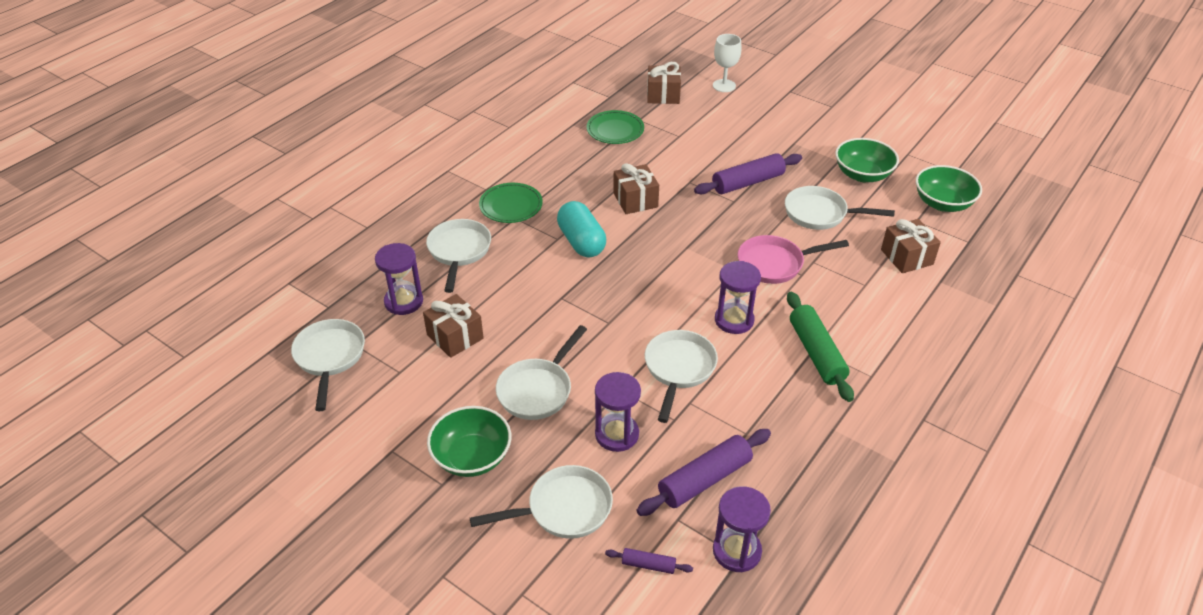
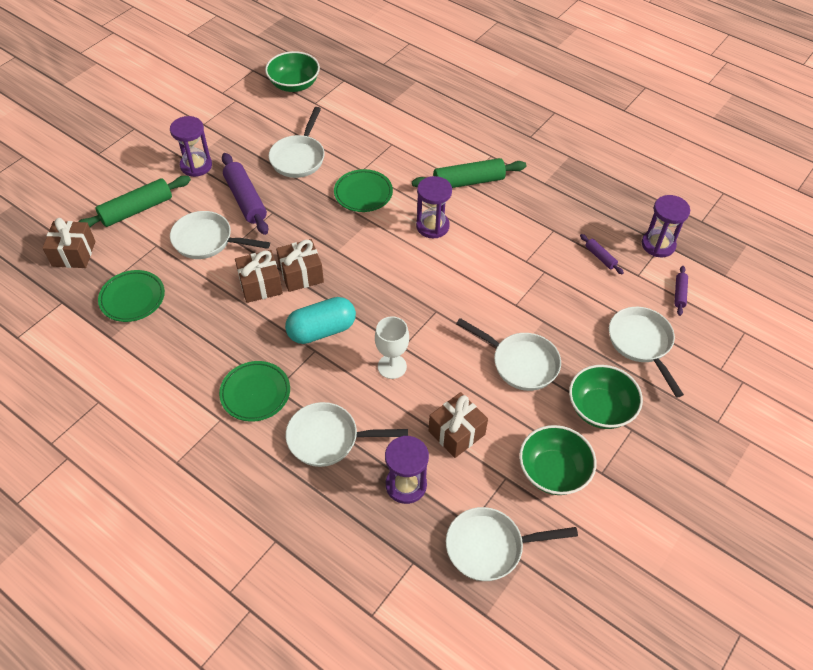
camera: 90 degrees left, 10 degrees up
purple hourglass [595,372,641,452] -> purple hourglass moved to [170,116,212,177]
purple rolling pin [636,429,771,516] -> purple rolling pin [580,234,624,274], size x0.49
white pan [645,330,718,423] -> white pan moved to [170,211,270,259]
white goblet [713,34,742,92] -> white goblet moved to [375,316,409,379]
pink pan [738,235,849,284] -> green plate [334,169,393,212]
green bowl [835,138,899,182] -> green bowl moved to [519,425,596,495]
brown gift [881,219,941,273] -> brown gift moved to [276,239,324,292]
none -> green rolling pin [78,176,191,227]

